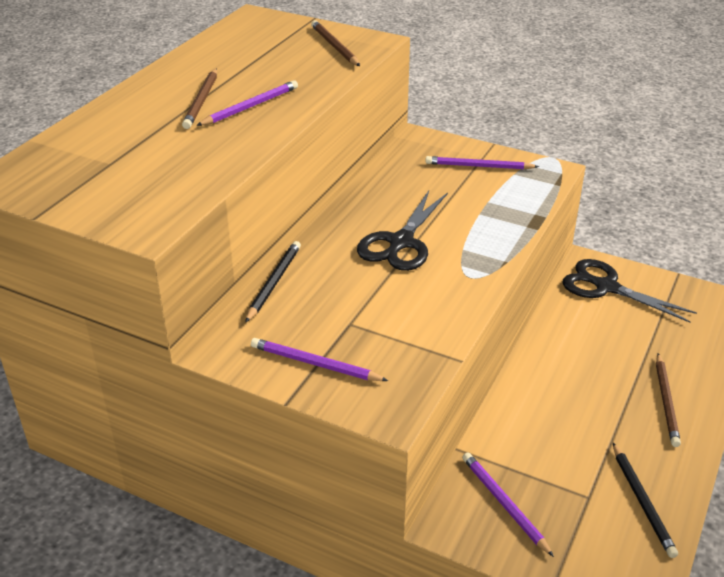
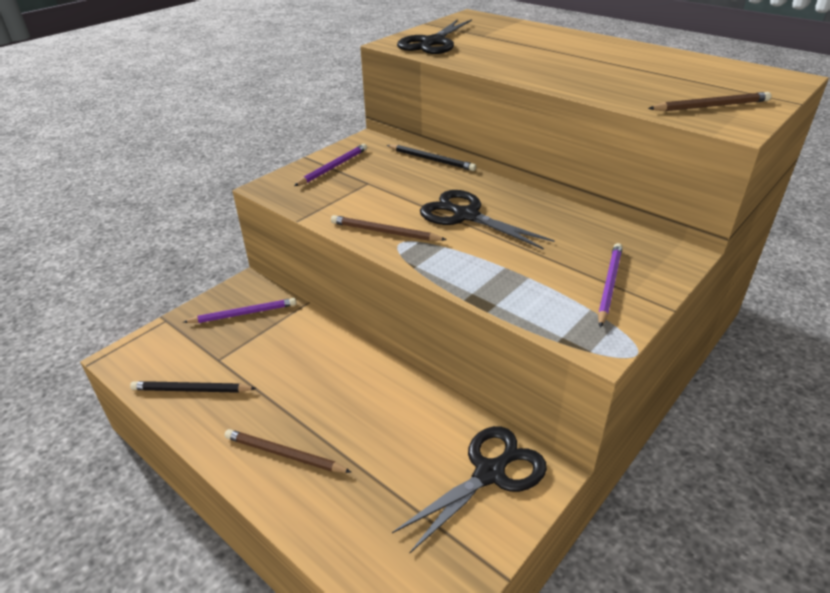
camera: 105 degrees right, 0 degrees up
brown pencil [182,68,217,129] -> brown pencil moved to [331,215,447,241]
purple pencil [196,80,298,126] -> none
none -> black scissors [397,19,472,54]

